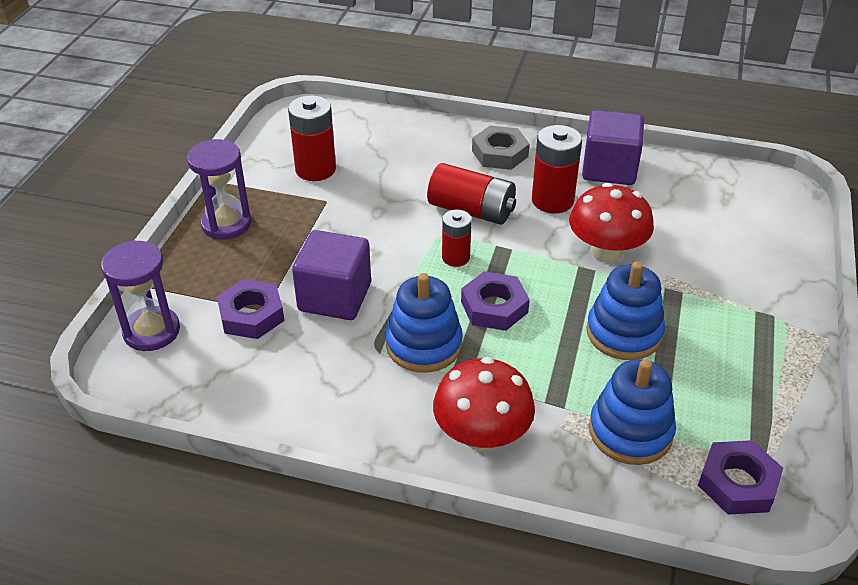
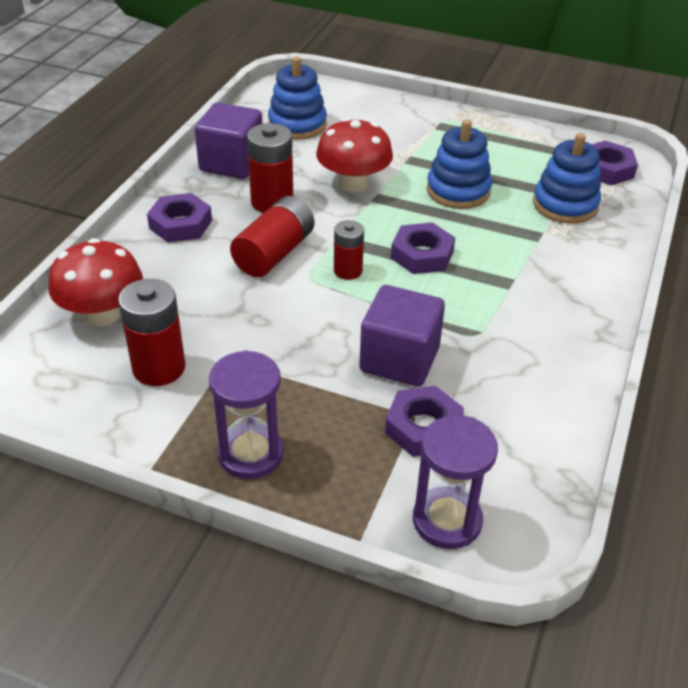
camera: 85 degrees left, 0 degrees up
blue stacking toy [385,273,463,373] -> blue stacking toy moved to [268,56,327,140]
red mushroom [433,357,535,451] -> red mushroom moved to [48,238,143,326]
grey nut [472,126,530,170] -> purple nut [147,193,212,243]

